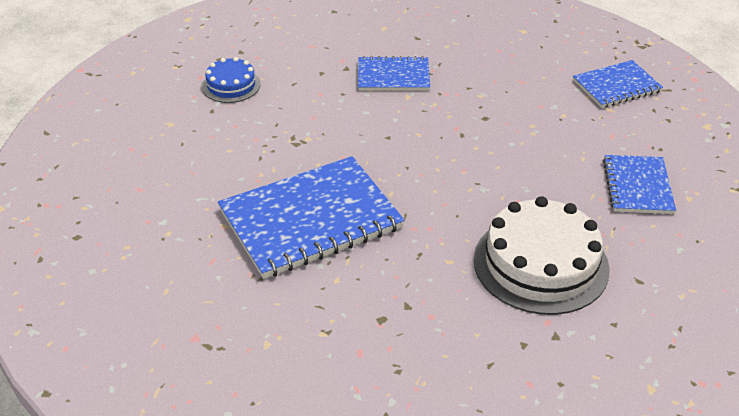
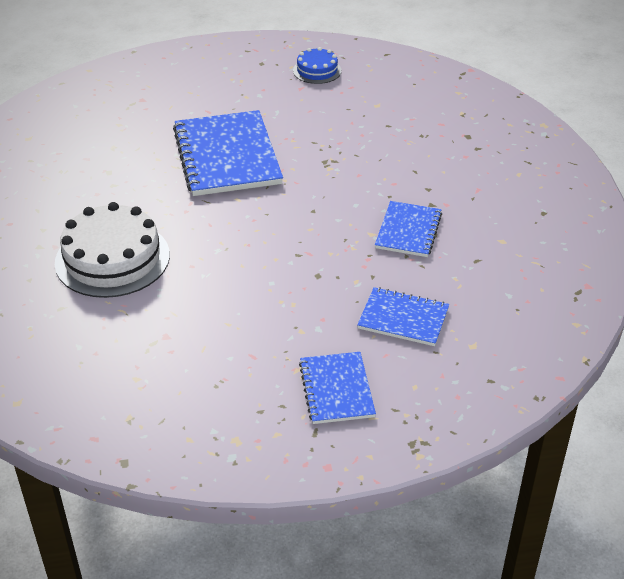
camera: 105 degrees right, 0 degrees up
blue cake [202,57,261,103] -> blue cake moved to [293,47,342,84]
blue notebook [603,155,676,214] -> blue notebook moved to [357,287,449,346]

